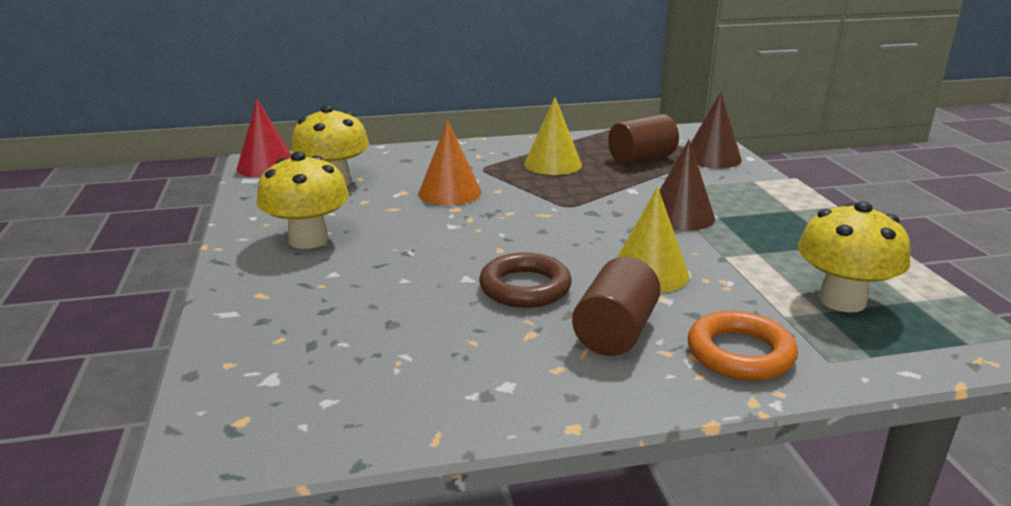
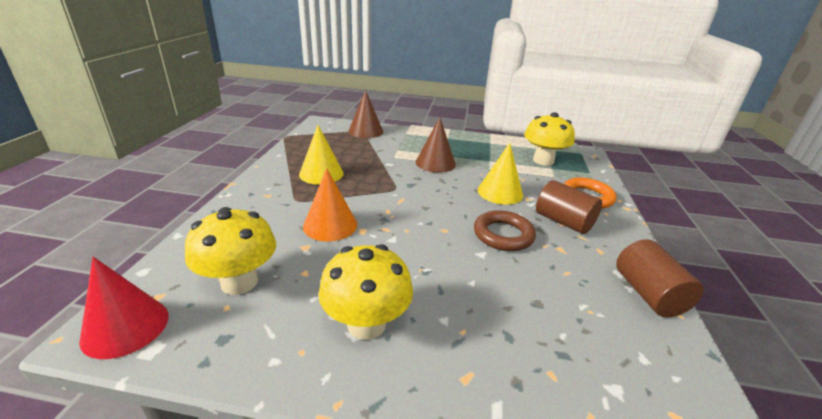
camera: 70 degrees left, 5 degrees up
brown cylinder [608,114,679,165] -> brown cylinder moved to [616,239,704,318]

